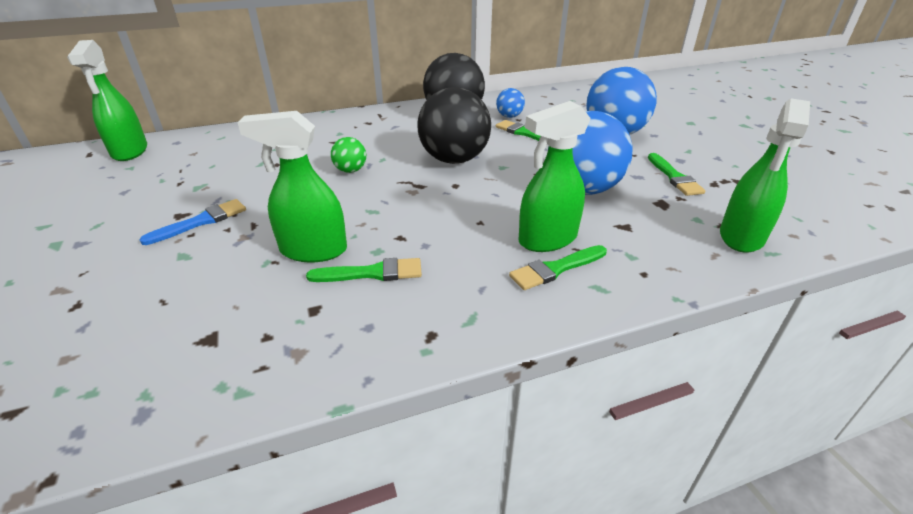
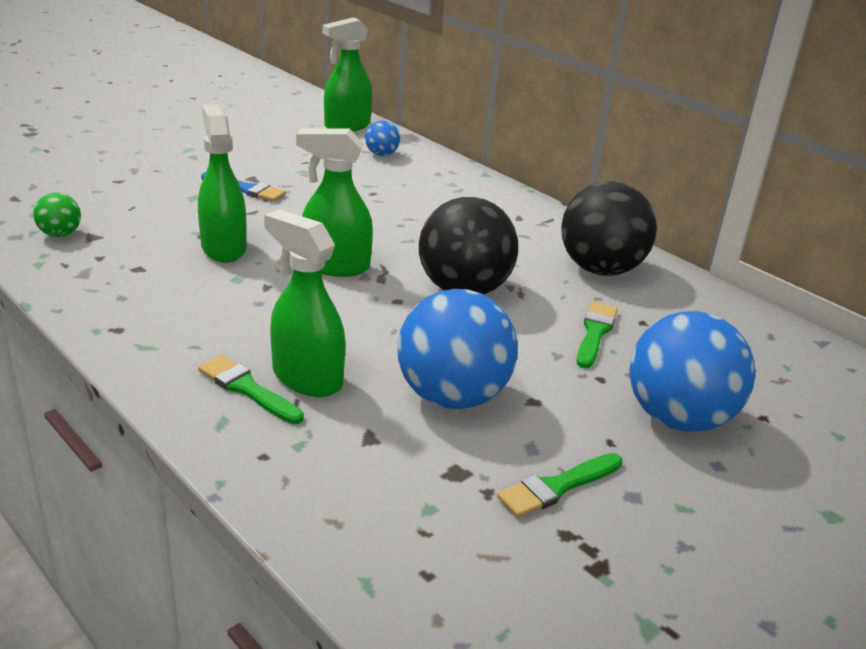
camera: 65 degrees right, 5 degrees down
green brush [306,258,422,282] -> none
green ball [331,137,366,173] -> green ball moved to [33,193,81,237]
blue ball [496,88,525,118] -> blue ball moved to [365,121,400,156]
green spray bottle [720,99,810,253] -> green spray bottle moved to [296,128,373,277]

